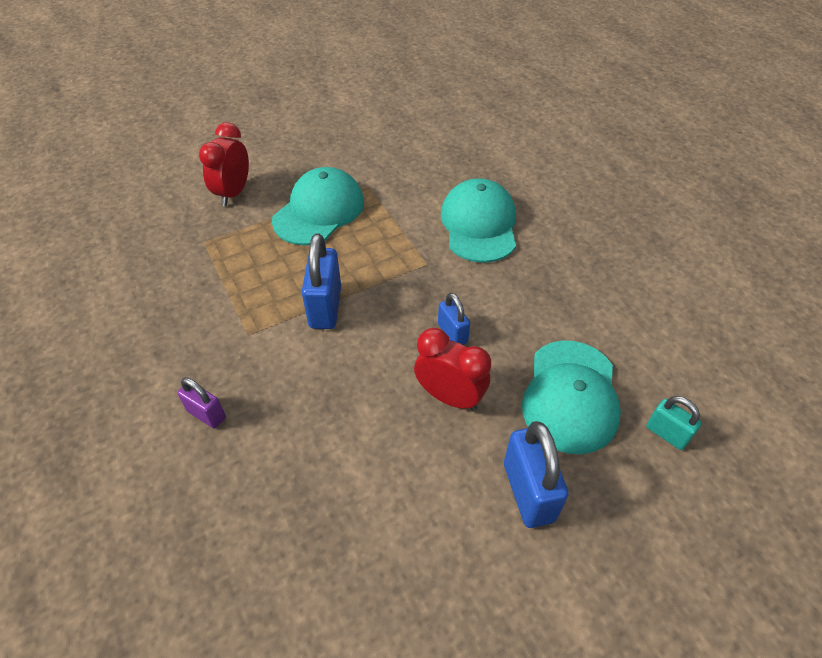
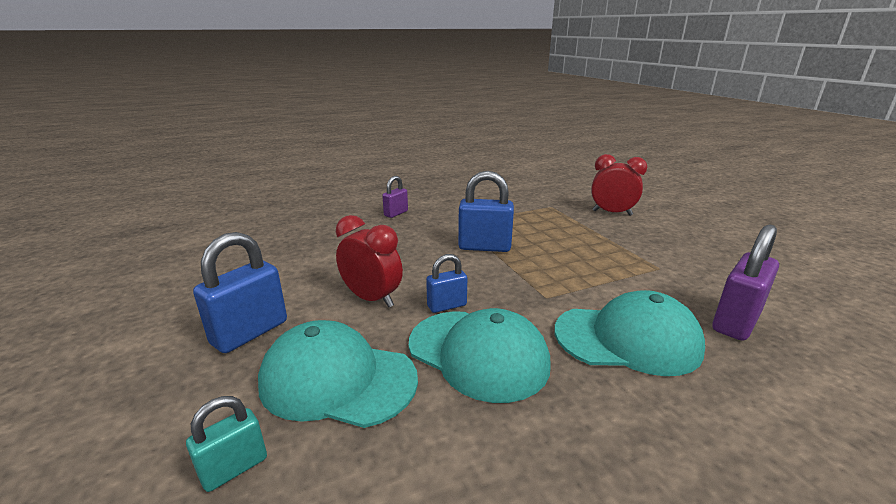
camera: 95 degrees right, 25 degrees down
turquoise cap [272,167,364,245] -> turquoise cap moved to [409,308,551,403]
red clock [414,328,491,411] -> red clock turned 90 degrees counterclockwise [336,215,403,308]
blue padlock [504,421,569,528] -> blue padlock turned 45 degrees counterclockwise [193,232,287,353]
none -> purple padlock [712,224,779,341]

